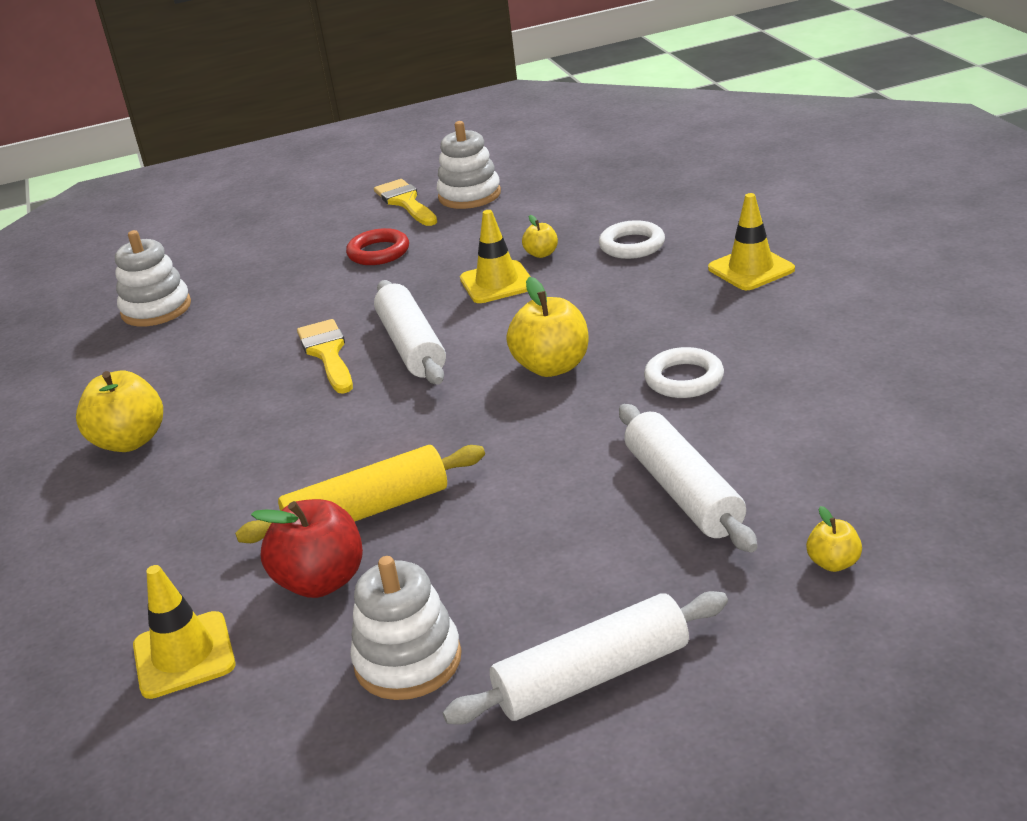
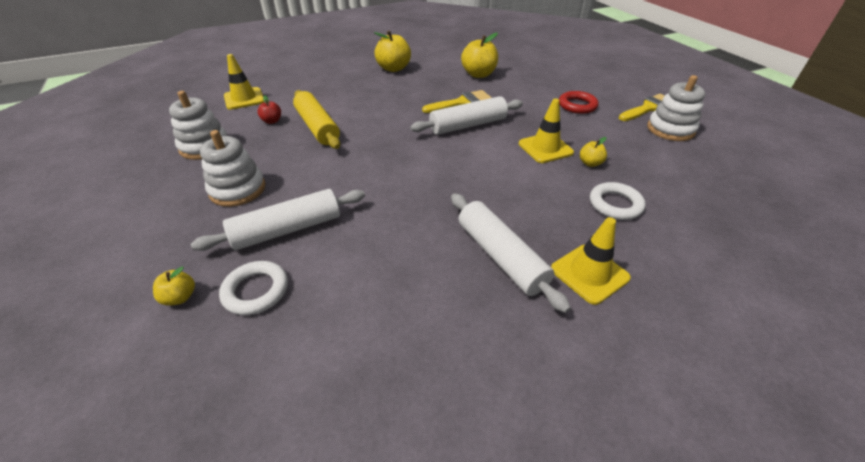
camera: 80 degrees right, 10 degrees up
white stacking toy [115,230,191,327] -> white stacking toy moved to [200,130,266,207]
red apple [251,499,363,598] -> red apple [258,95,281,124], size x0.51
white rolling pin [443,591,728,725] -> white rolling pin moved to [451,193,571,313]
yellow apple [506,277,589,377] -> yellow apple moved to [461,32,498,78]
white ring [644,347,724,398] -> white ring moved to [219,261,288,315]

